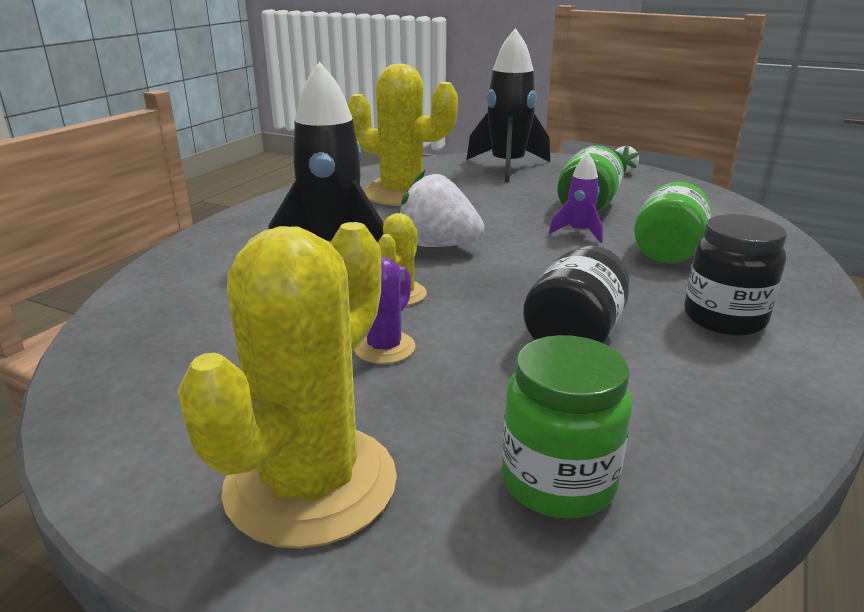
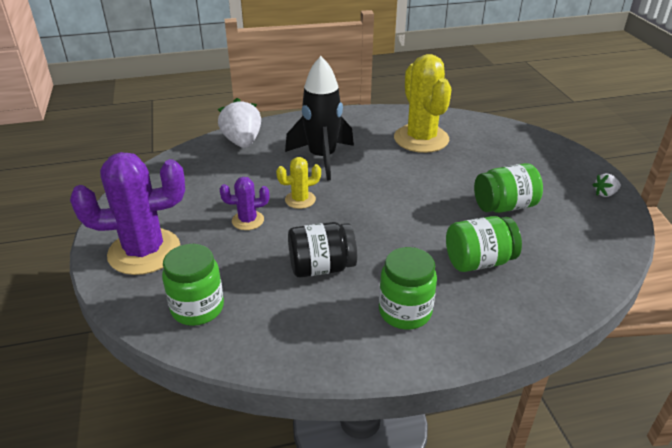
camera: 50 degrees right, 10 degrees up
yellow cactus [177,222,397,549] -> purple cactus [70,152,185,275]
white strawberry [399,170,485,247] -> white strawberry moved to [218,98,261,148]
black rocket [467,28,550,182] -> none
purple rocket [549,153,603,243] -> none
black jar [684,214,787,336] -> green jar [379,247,437,329]

